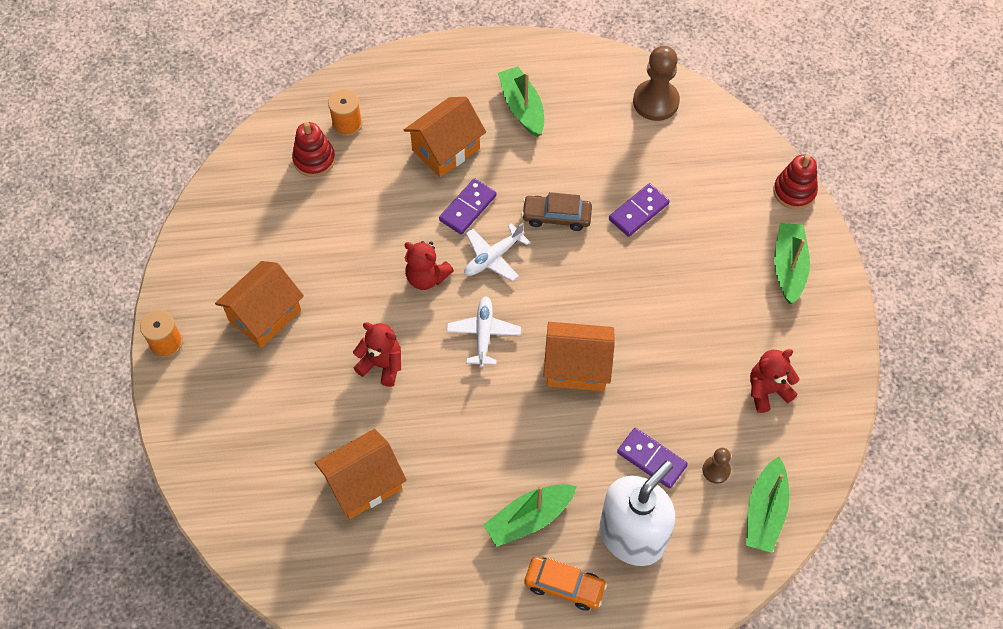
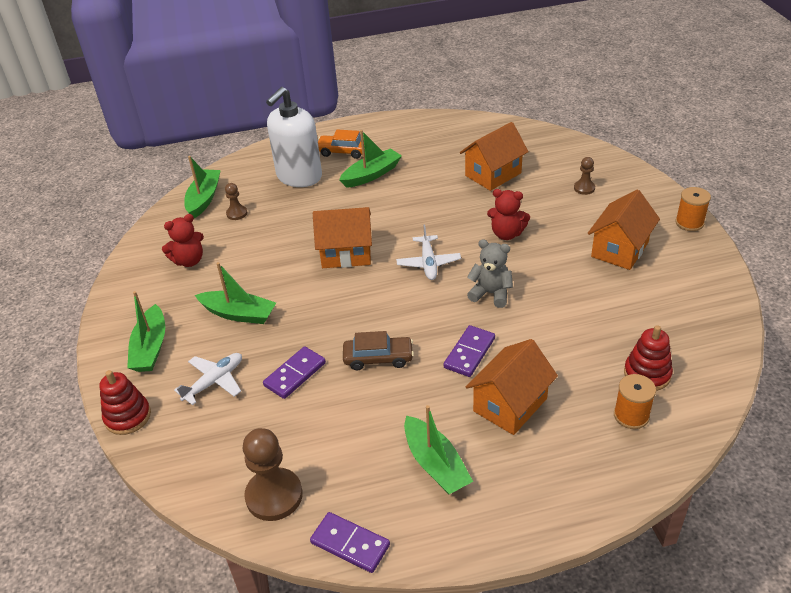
camera: 175 degrees right, 20 degrees down
red teddy bear [404,241,454,290] -> grey teddy bear [467,240,513,308]
white plane [464,223,530,281] -> white plane moved to [174,353,242,405]
purple domino [617,428,688,489] -> purple domino moved to [310,512,390,573]
none -> green boat [195,262,276,324]
none -> brown pawn [574,157,595,195]

